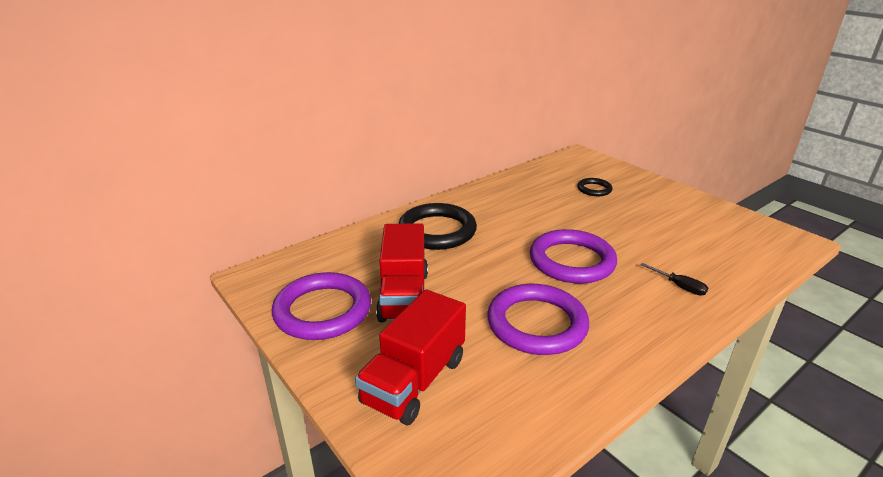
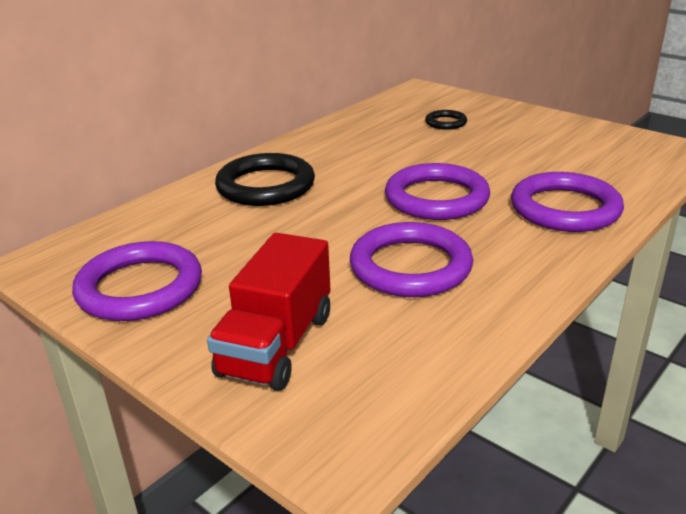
camera: 10 degrees left, 0 degrees up
red truck [376,223,428,322] -> none
black screwdriver [641,263,708,295] -> purple ring [511,172,624,232]

